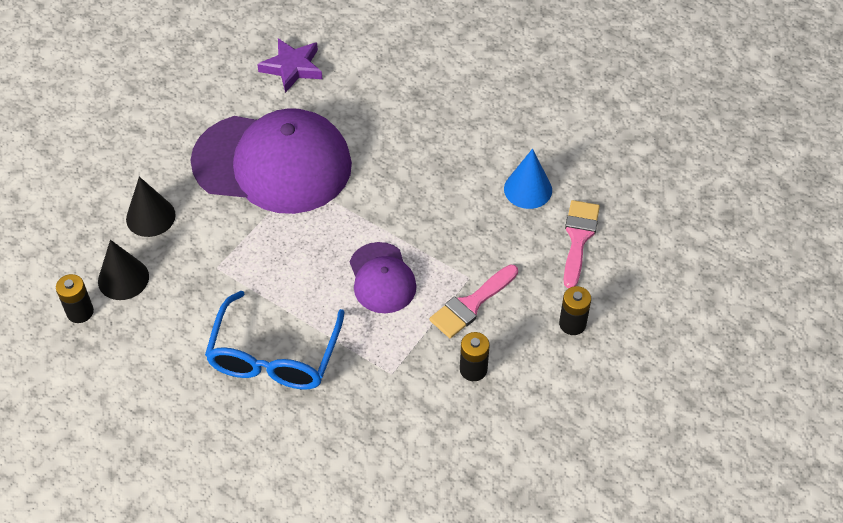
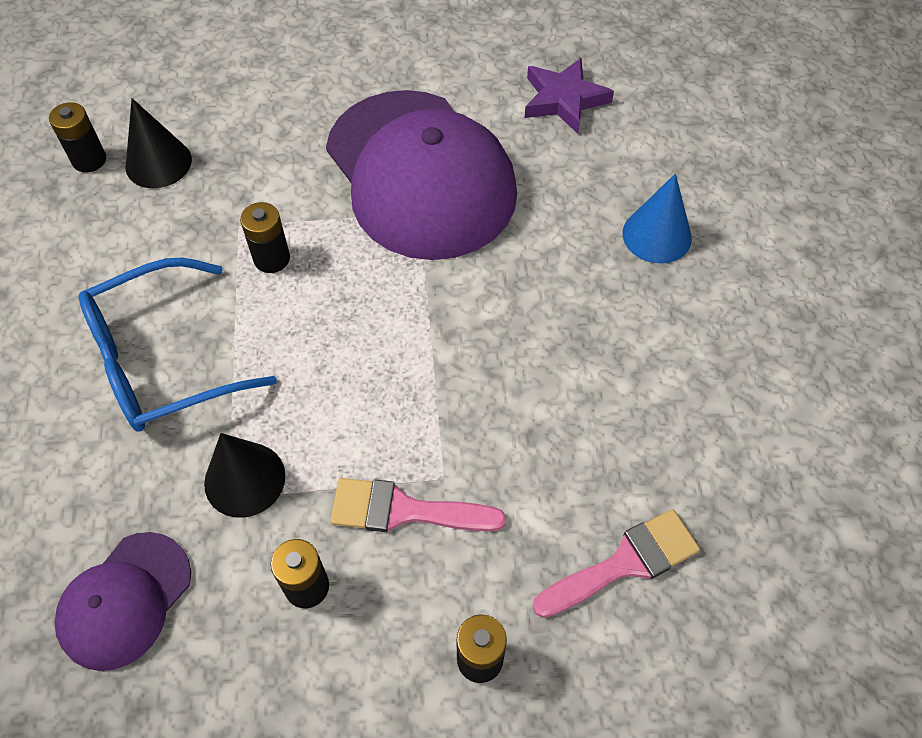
camera: 50 degrees right, 5 degrees up
black cone [126,177,176,237] -> black cone moved to [204,433,285,518]
purple cap [350,242,417,313] -> purple cap moved to [54,532,191,671]
blue cone [504,149,552,209] -> blue cone moved to [623,174,692,264]
none -> black battery [240,202,290,273]

